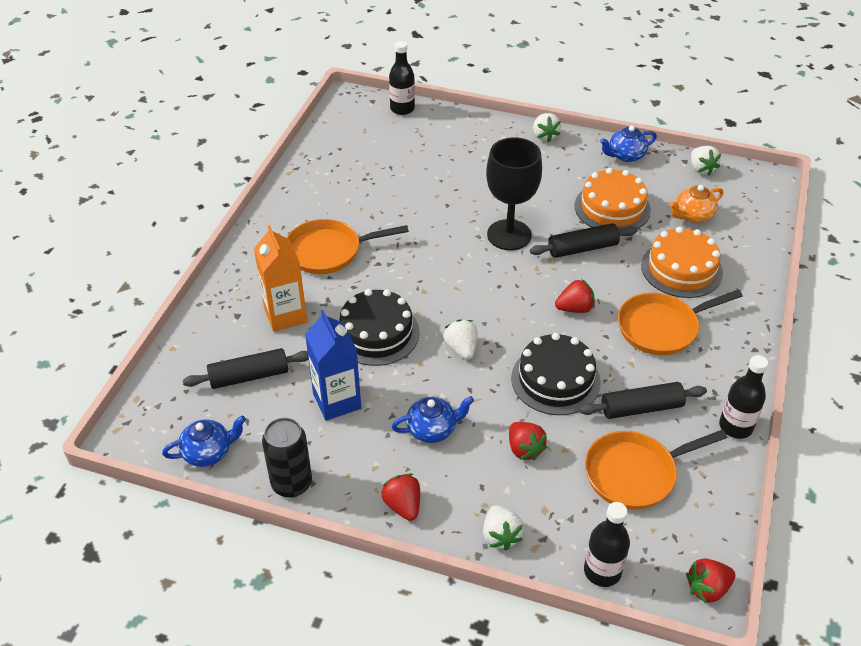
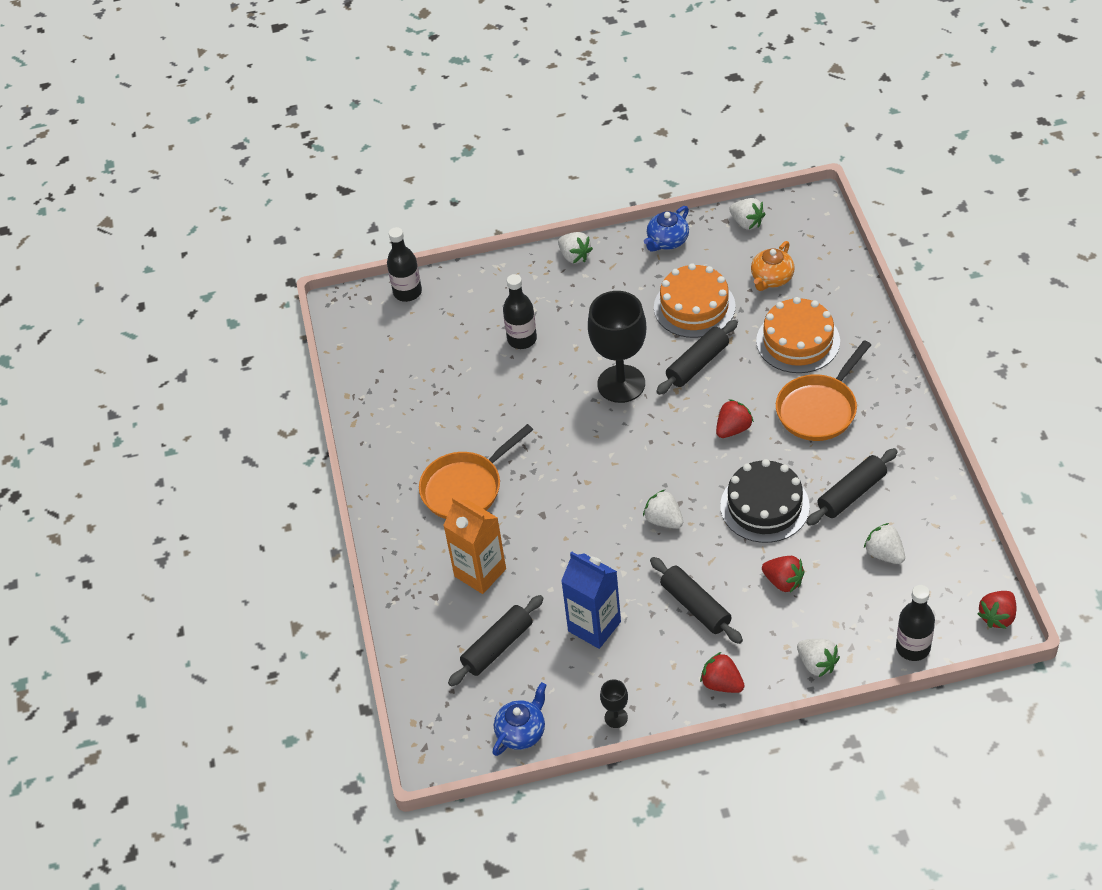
camera: 25 degrees left, 5 degrees up
black can [262,418,312,498] -> black goblet [600,679,628,728]
black cake [339,289,420,366] -> none
blue teapot [392,396,474,443] -> black rolling pin [650,557,743,644]
orange pan [585,430,727,510] -> white strawberry [864,523,905,564]
black bottle [719,355,768,439] -> black bottle moved to [503,274,537,349]

